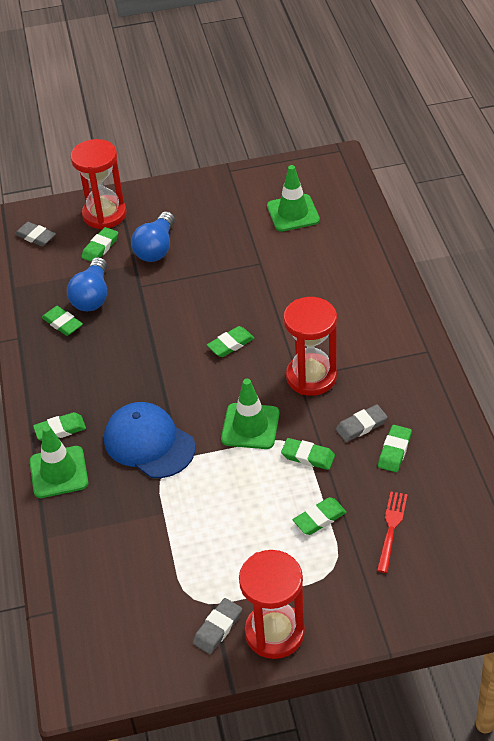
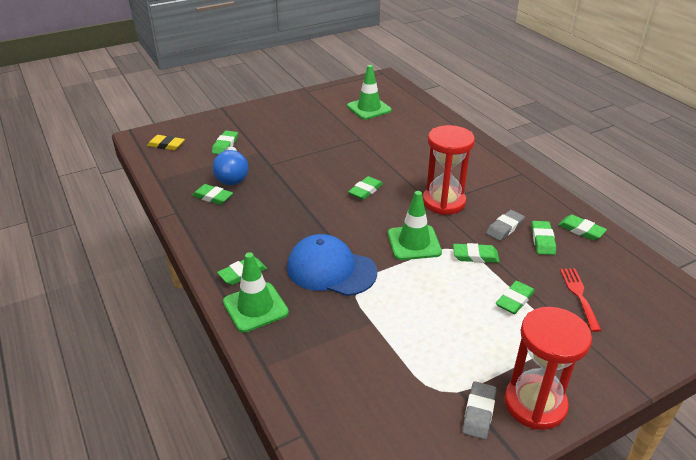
camera: 20 degrees left, 10 degrees down
grey eraser [15,222,56,246] -> yellow eraser [147,135,185,150]
red hourglass [71,139,126,229] -> none
blue light bulb [131,211,175,262] -> none
none -> green eraser [558,215,607,240]

